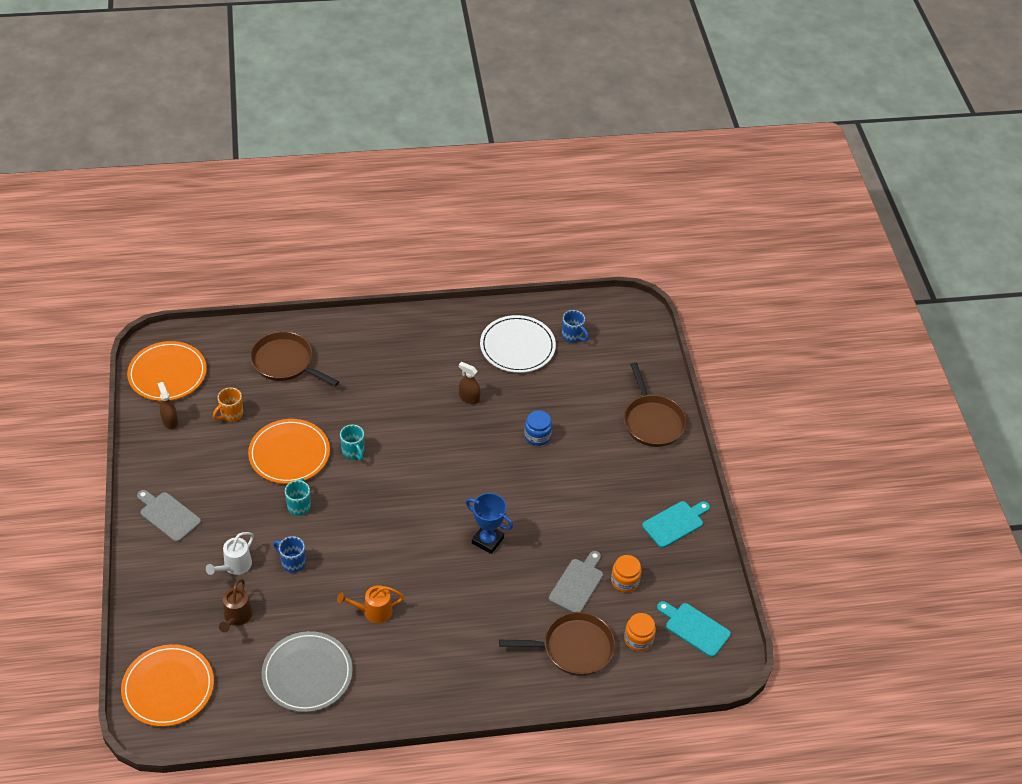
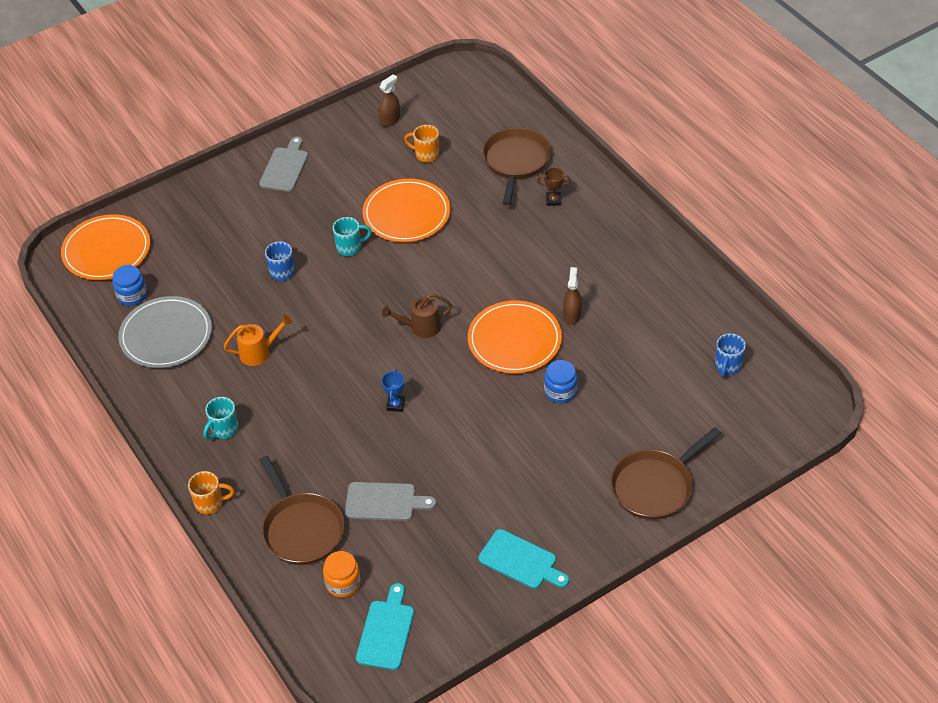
camera: 70 degrees right, 0 degrees up
orange plate [127,341,207,401] -> orange plate moved to [468,300,562,373]
white watering can [206,532,254,575] -> none
brown watering can [219,579,252,633] -> brown watering can moved to [382,294,452,338]
orange watering can [337,585,404,623] -> orange watering can turned 105 degrees clockwise [224,314,292,366]
turquoise mug [340,425,364,461] -> turquoise mug moved to [203,397,239,439]
blue trophy [466,493,513,554] -> blue trophy [382,370,405,412], size x0.59
white plate [480,315,556,373] -> none
orange jar [611,555,642,592] -> none
none -> blue jar [112,265,147,306]
none -> orange mug [188,471,235,514]
none -> brown trophy [537,167,571,206]

